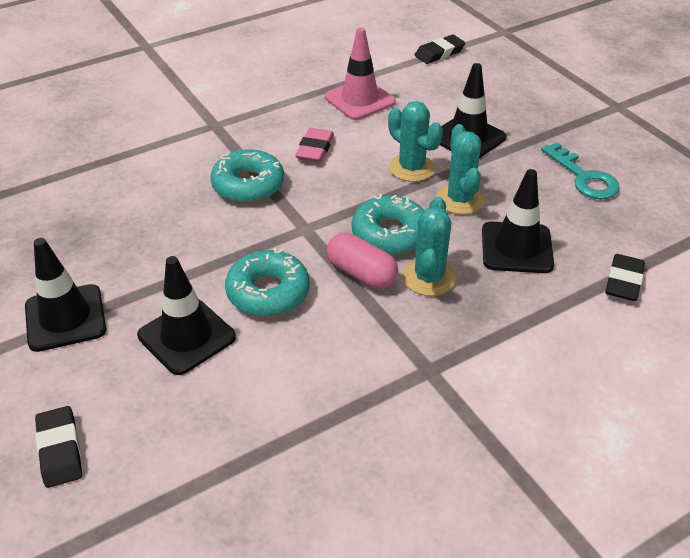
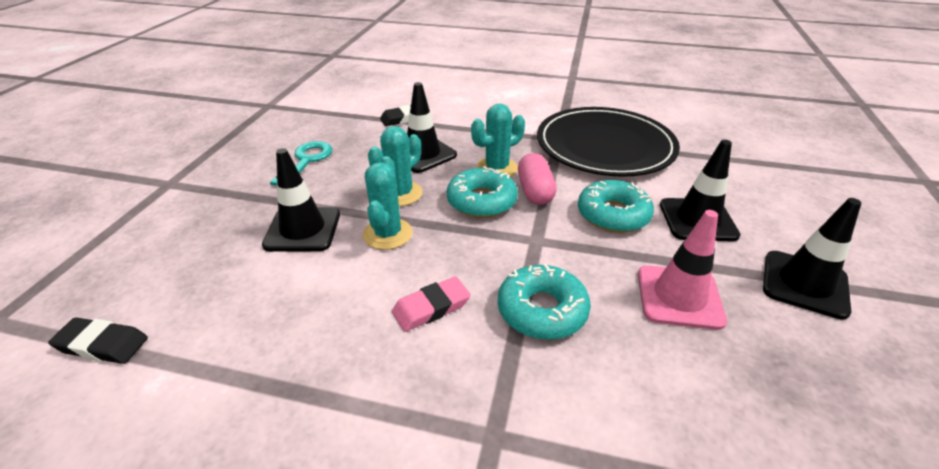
camera: 135 degrees left, 5 degrees down
black eraser [35,406,82,488] -> none
pink traffic cone [324,27,396,120] -> pink traffic cone moved to [638,210,727,330]
none -> black plate [537,107,680,177]

